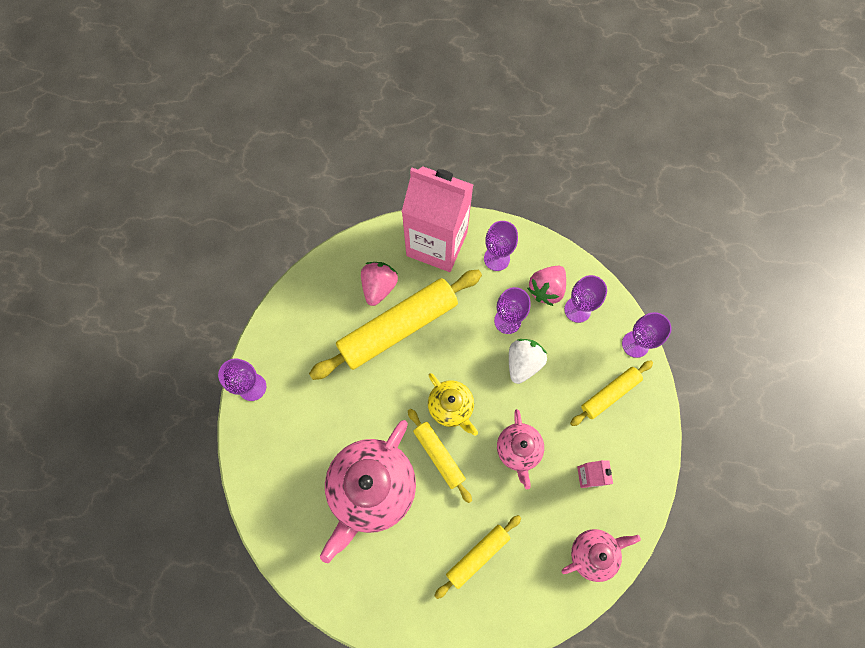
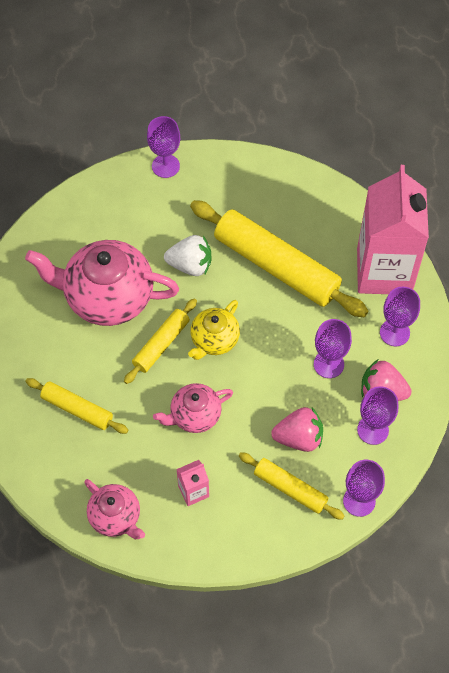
camera: 70 degrees right, 10 degrees down
pink strawberry [361,262,398,306] -> pink strawberry moved to [271,407,323,452]
white strawberry [509,339,547,384] -> white strawberry moved to [164,235,211,276]

